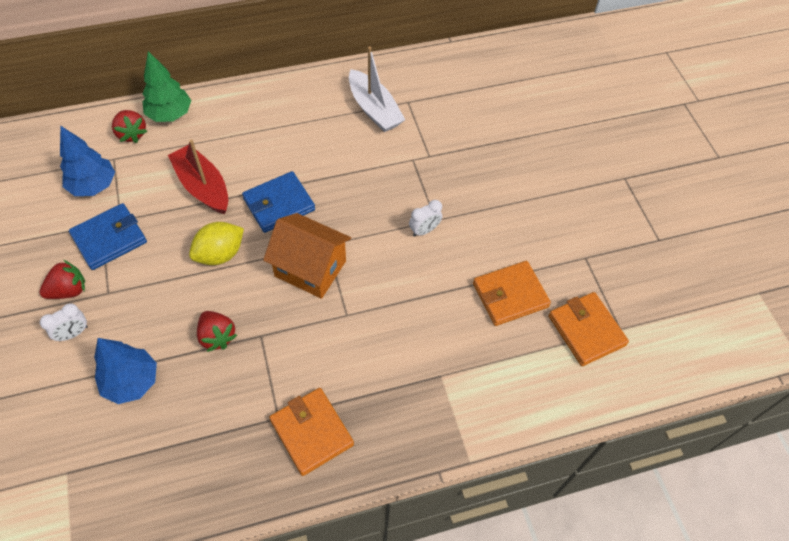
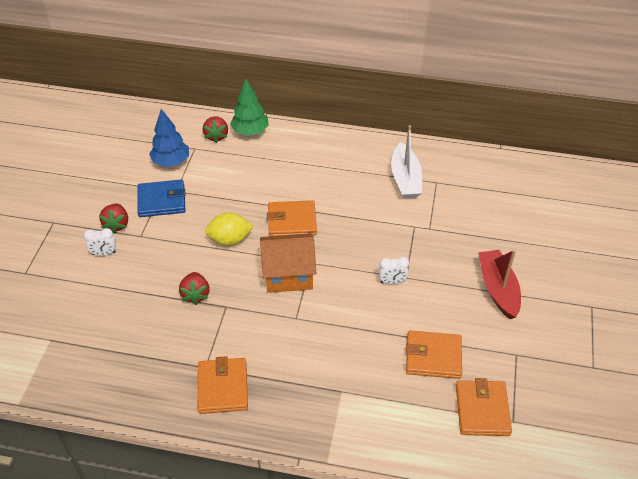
camera: 30 degrees right, 10 degrees down
red strawberry [39,260,85,299] -> red strawberry turned 90 degrees clockwise [99,204,128,233]
blue tree [94,338,157,404] -> none
red boat [168,139,228,214] -> red boat moved to [478,250,521,319]
blue wallet [242,171,315,233] -> orange wallet [267,200,317,236]
orange house [263,213,351,299] -> orange house turned 60 degrees counterclockwise [260,233,316,293]

